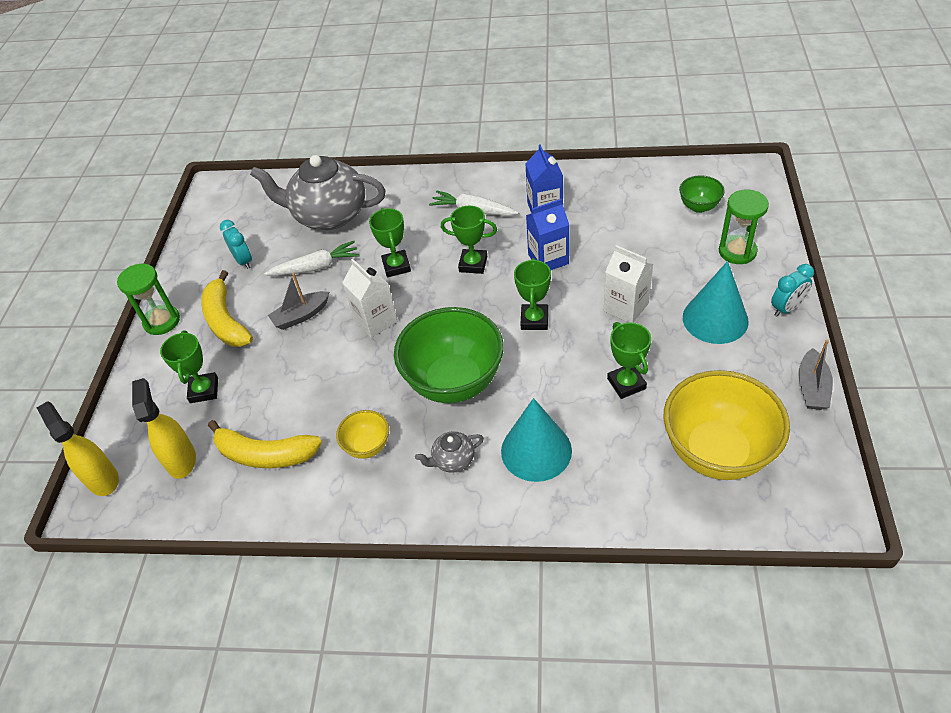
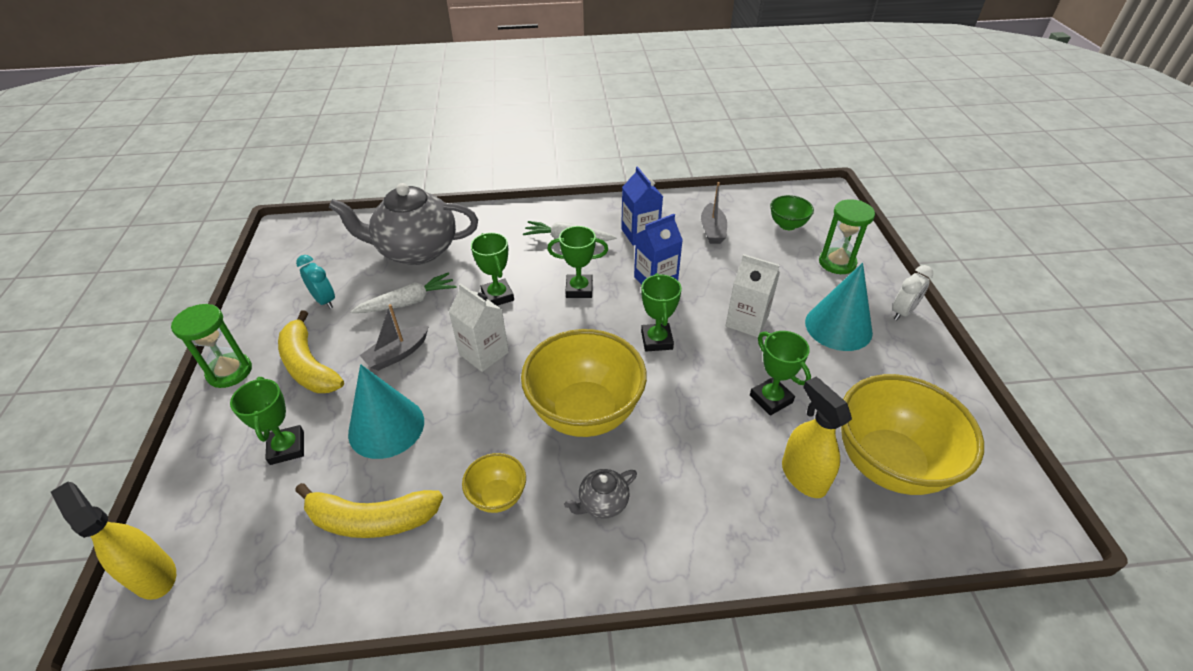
camera: 15 degrees left, 5 degrees down
yellow spray bottle [132,378,196,479] -> yellow spray bottle moved to [782,377,852,498]
green bowl [394,307,504,403] -> yellow bowl [521,329,647,437]
turquoise cone [501,398,572,482] -> turquoise cone moved to [348,364,424,459]
turquoise clock [771,264,814,316] -> white clock [892,265,933,320]
grey boat [798,340,833,410] -> grey boat moved to [701,182,727,244]

